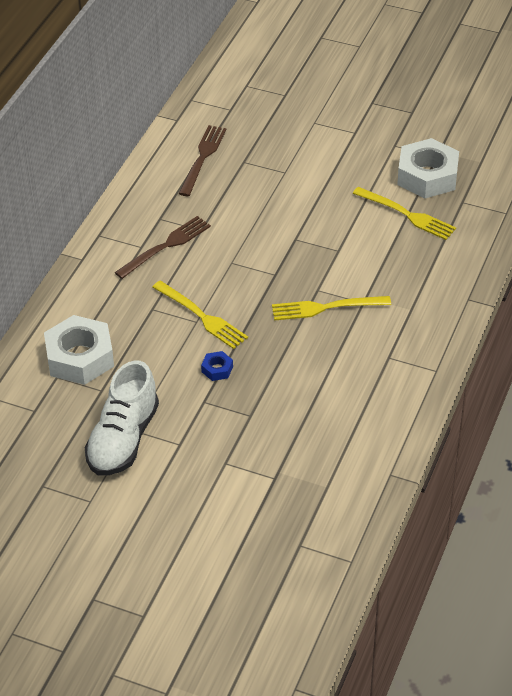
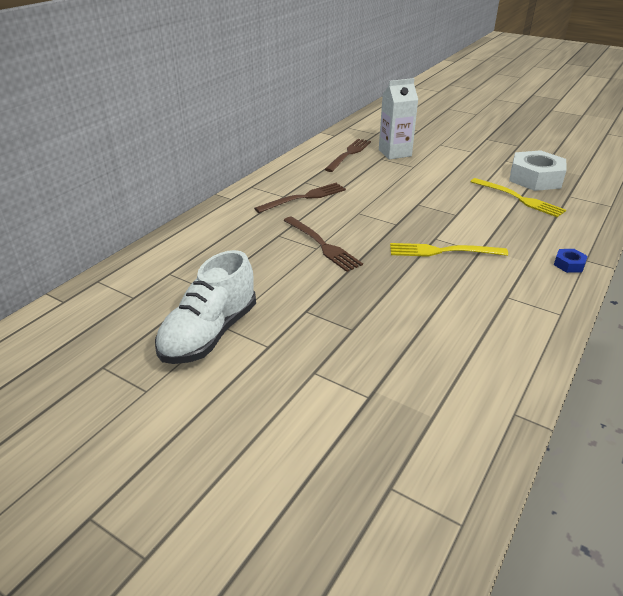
camera: 10 degrees right, 10 degrees down
white nut [44,315,114,385] -> none
yellow fork [152,281,248,349] -> brown fork [283,217,363,272]
blue nut [201,351,233,381] -> blue nut moved to [554,249,587,273]
none -> white carton [379,78,418,159]

